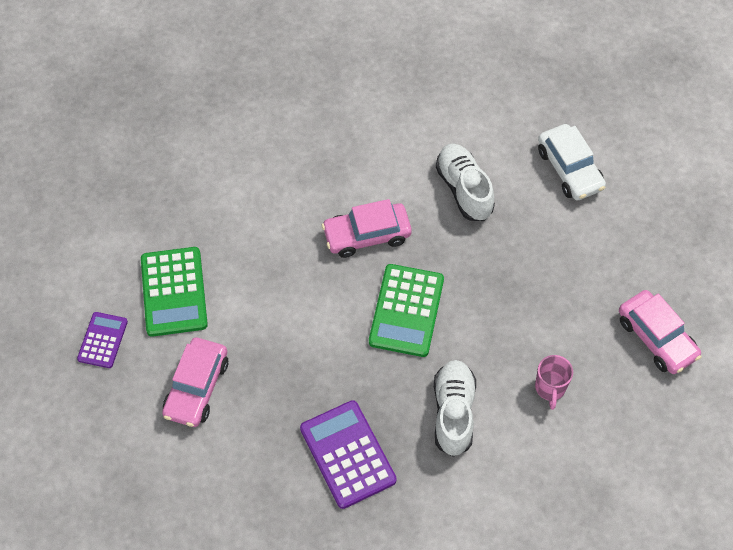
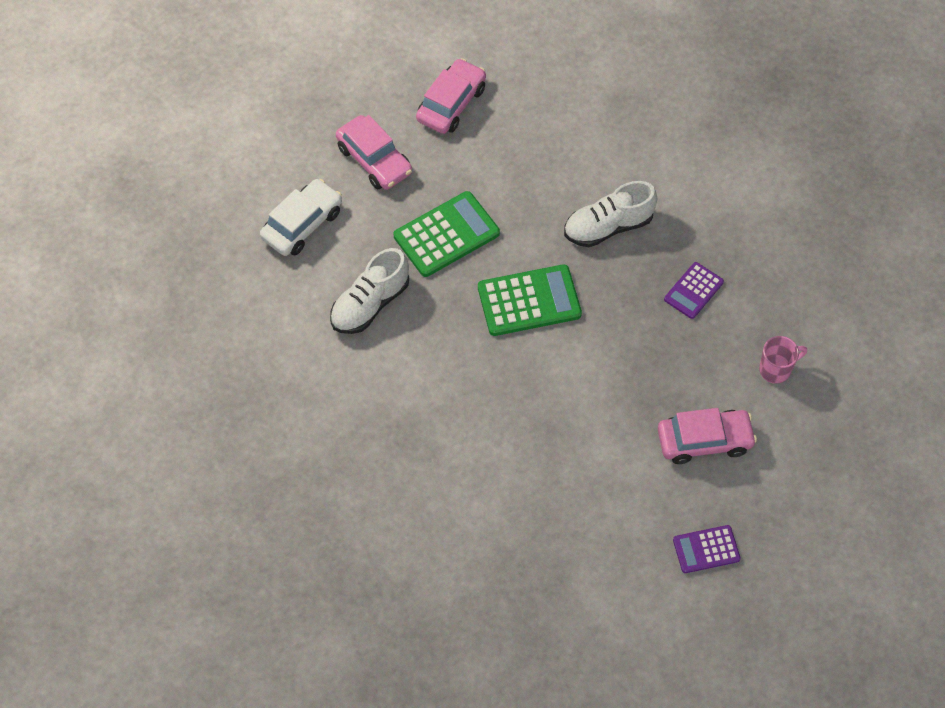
camera: 115 degrees left, 0 degrees up
green calculator [141,247,208,337] -> green calculator moved to [394,191,500,277]
purple calculator [300,400,397,509] -> purple calculator [664,262,724,319], size x0.59
pink car [322,199,412,258] -> pink car moved to [336,115,412,190]
pink mug [535,355,573,410] -> pink mug moved to [759,336,807,384]

